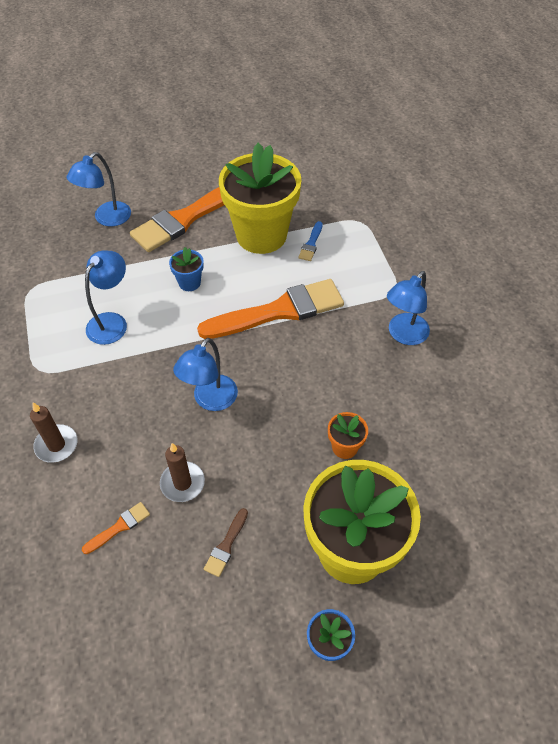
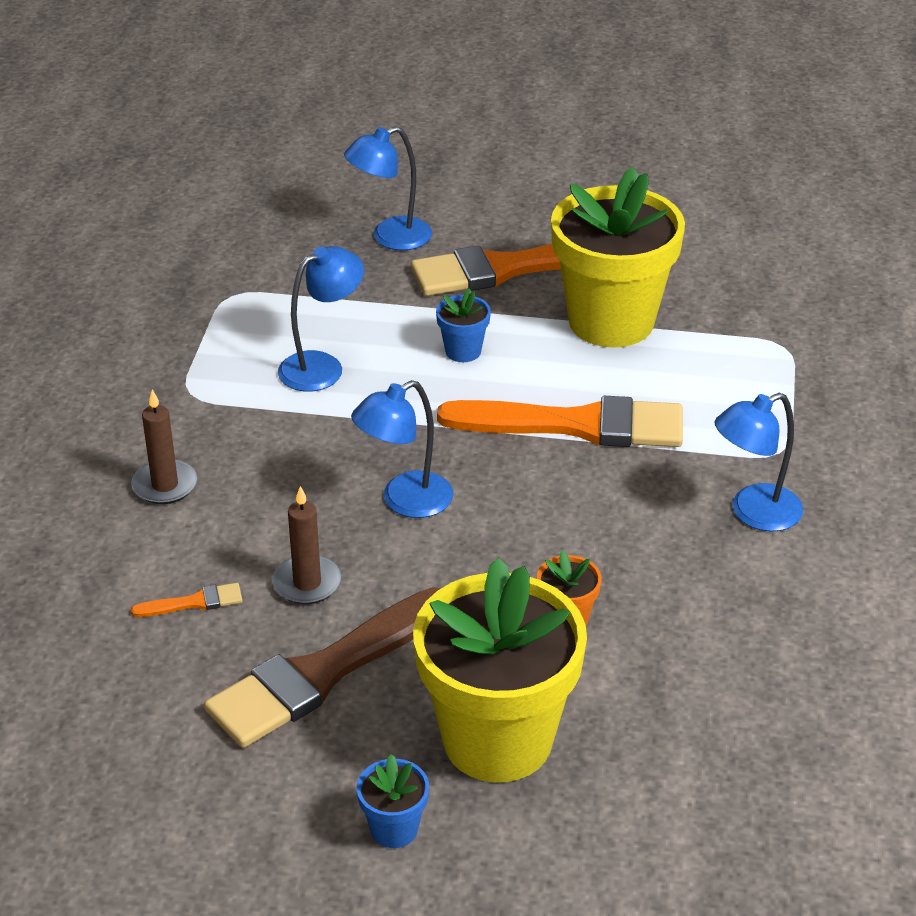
camera: 25 degrees right, 15 degrees down
brown brush [204,508,248,577] -> brown brush [204,587,441,748], size x2.48
blue brush [298,221,323,261] -> none

